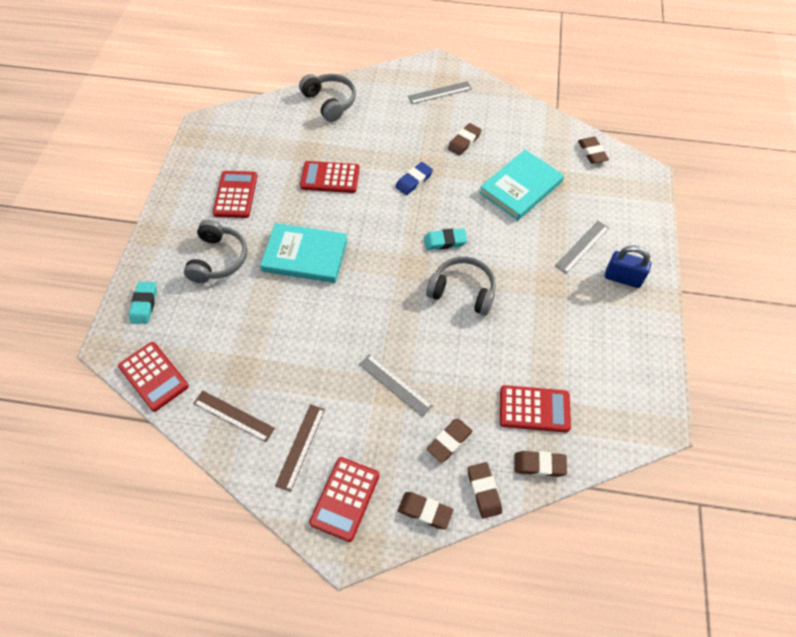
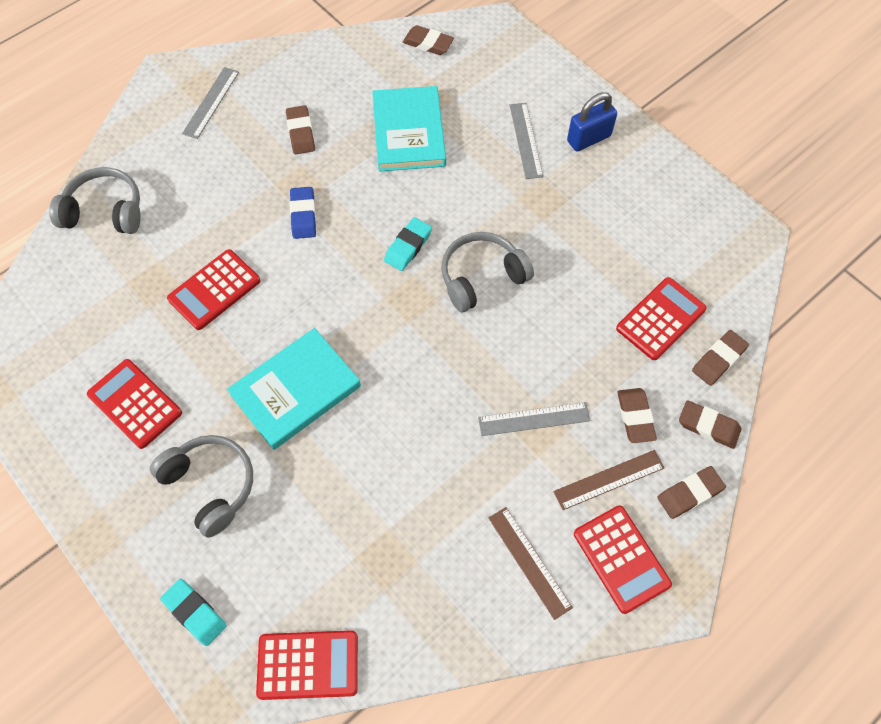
camera: 50 degrees left, 5 degrees up
brown ruler [193,391,275,442] -> brown ruler moved to [553,450,664,510]

